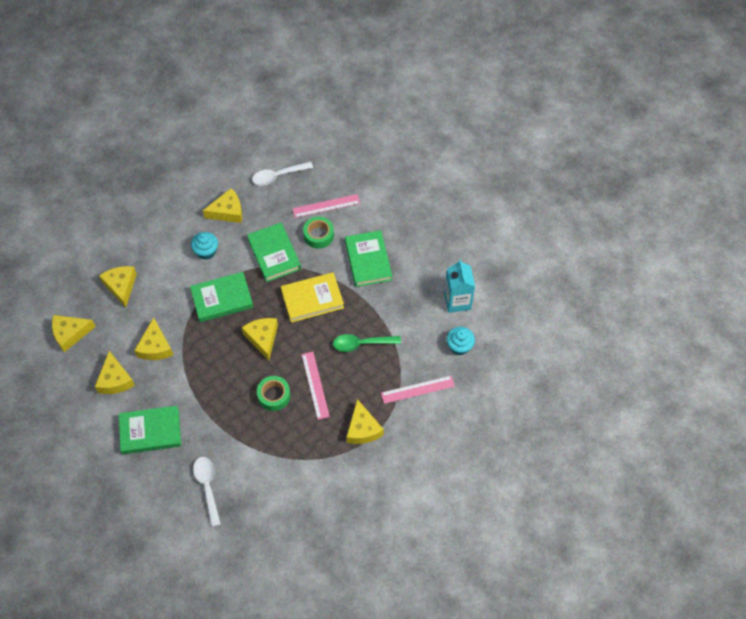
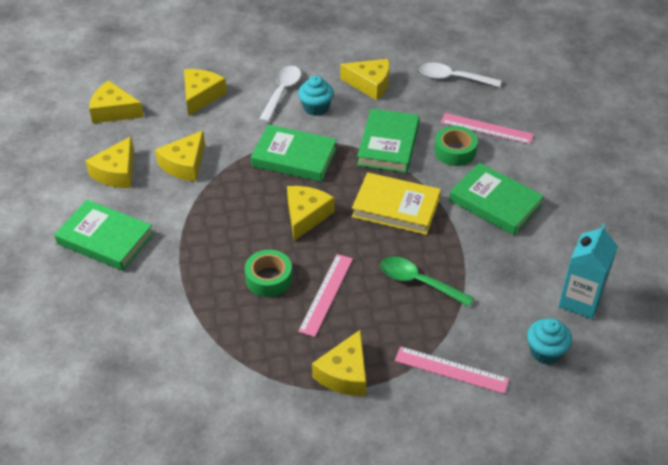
camera: 35 degrees right, 15 degrees down
white spoon [193,457,221,527] -> white spoon moved to [259,66,301,122]
green book [345,230,392,287] -> green book turned 75 degrees counterclockwise [449,163,544,235]

